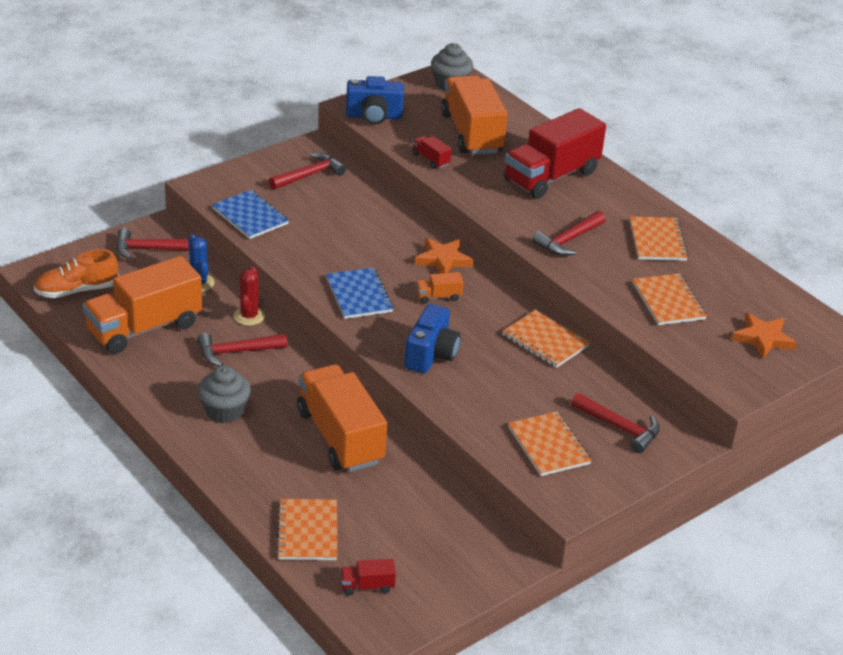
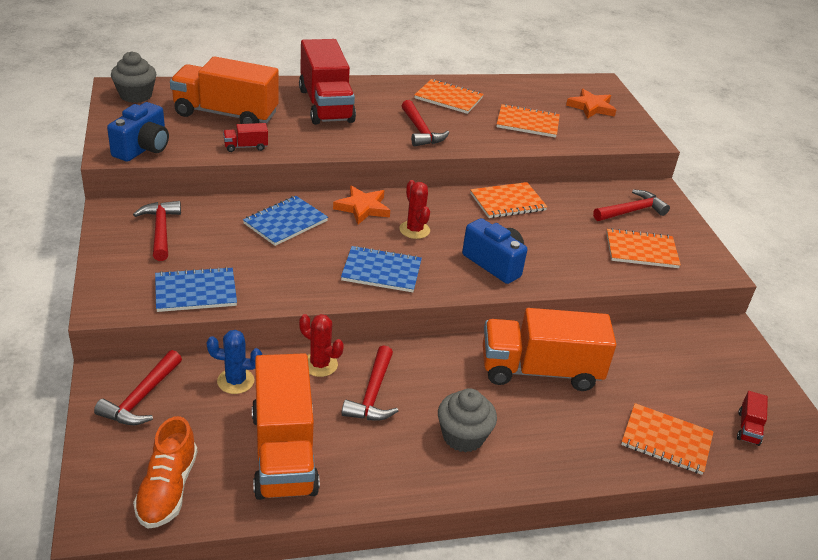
camera: 65 degrees left, 0 degrees up
orange truck [416,272,463,304] -> red cactus [399,180,430,239]
none -> blue notebook [243,196,328,246]

